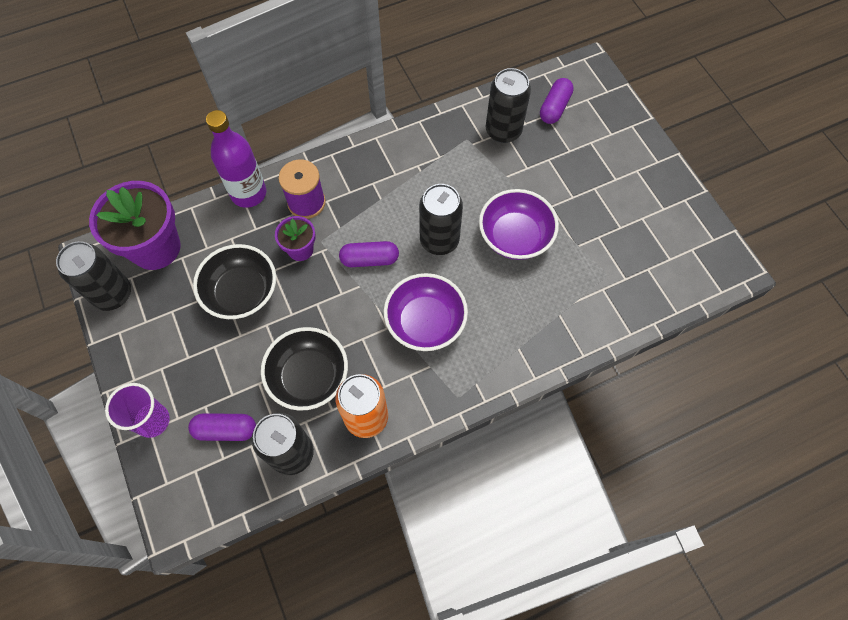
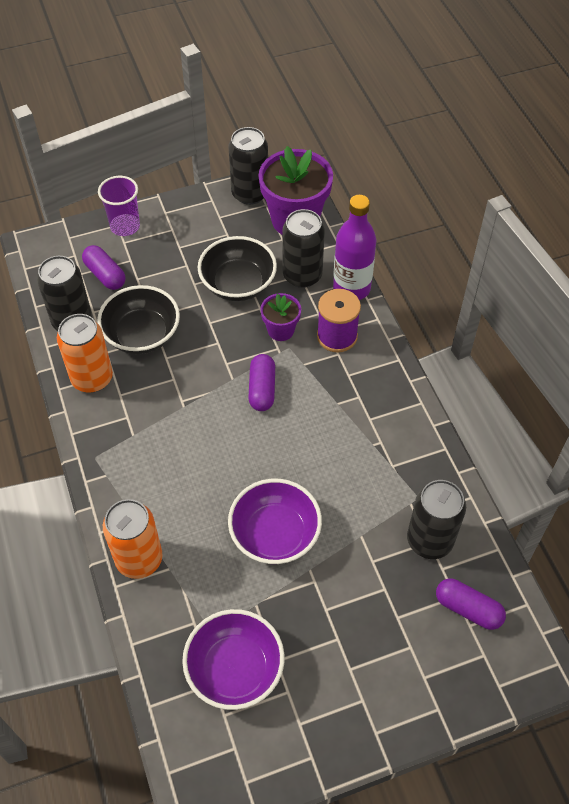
camera: 95 degrees right, 10 degrees down
purple capsule [188,413,256,441] -> purple capsule turned 45 degrees counterclockwise [82,245,126,290]
purple bowl [384,273,468,351] -> purple bowl moved to [182,609,285,710]
black can [419,184,463,255] -> black can moved to [283,209,325,288]
none -> orange can [103,499,163,579]

